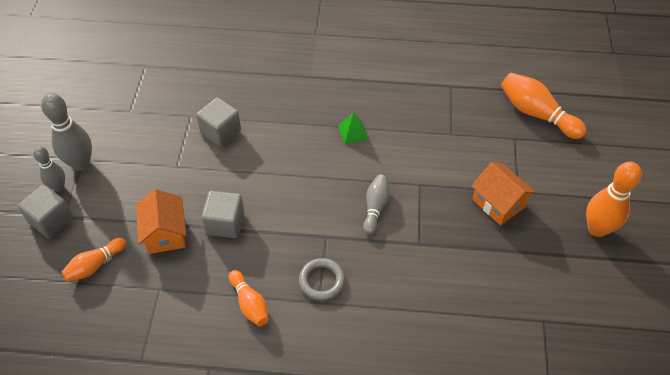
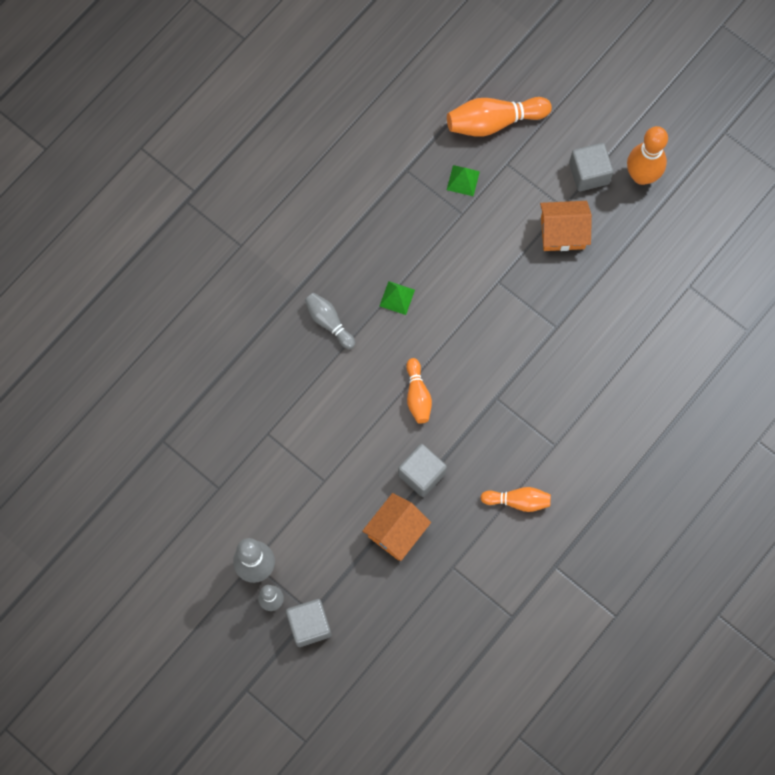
camera: 55 degrees left, 20 degrees up
orange bowling pin [61,238,126,282] -> orange bowling pin moved to [406,358,432,424]
orange house [136,189,186,254] -> orange house turned 75 degrees counterclockwise [362,493,431,561]
grey cube [196,97,241,147] -> grey cube moved to [569,143,613,191]
grey ring [299,258,345,301] -> none
grey bowling pin [363,175,390,235] -> grey bowling pin moved to [305,293,355,349]
none -> green pyramid [447,165,480,196]

